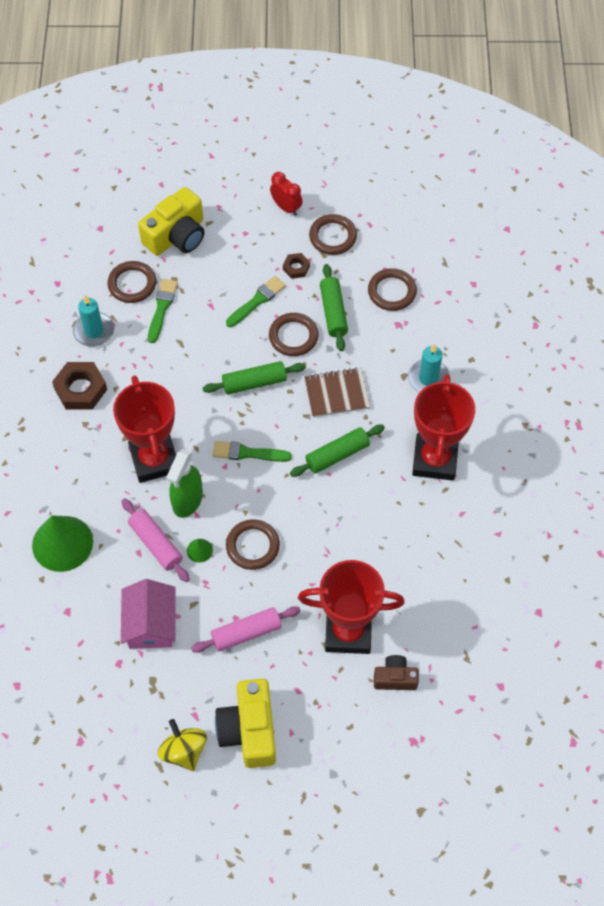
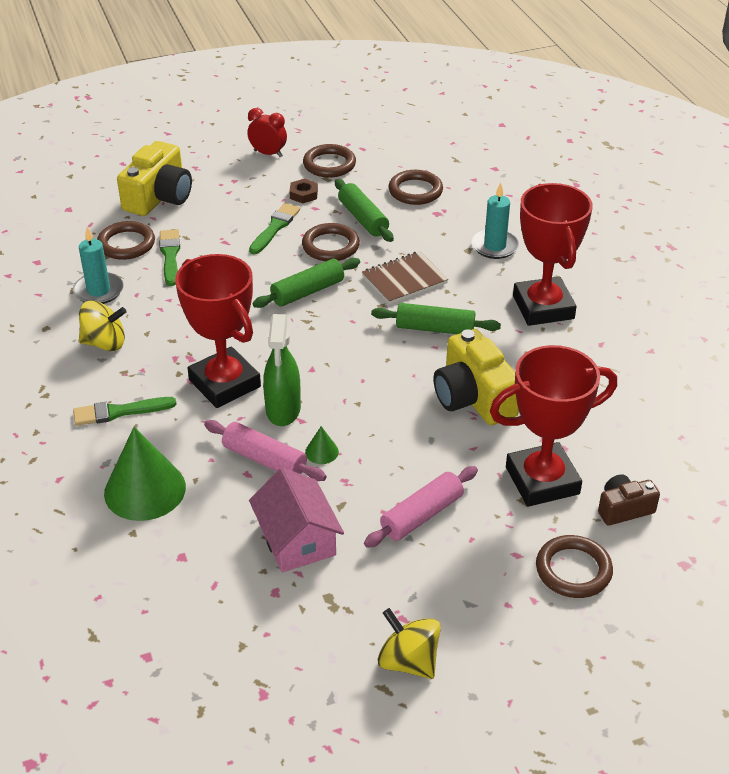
camera: 20 degrees left, 20 degrees down
brown nut [52,362,107,410] -> yellow spinning top [79,301,126,351]
green brush [213,441,292,462] -> green brush moved to [73,397,177,426]
yellow camera [215,679,276,768] -> yellow camera moved to [433,329,519,425]
brown ring [226,519,280,570] -> brown ring moved to [536,535,613,598]
green rolling pin [290,425,385,477] -> green rolling pin turned 60 degrees clockwise [371,303,501,334]

